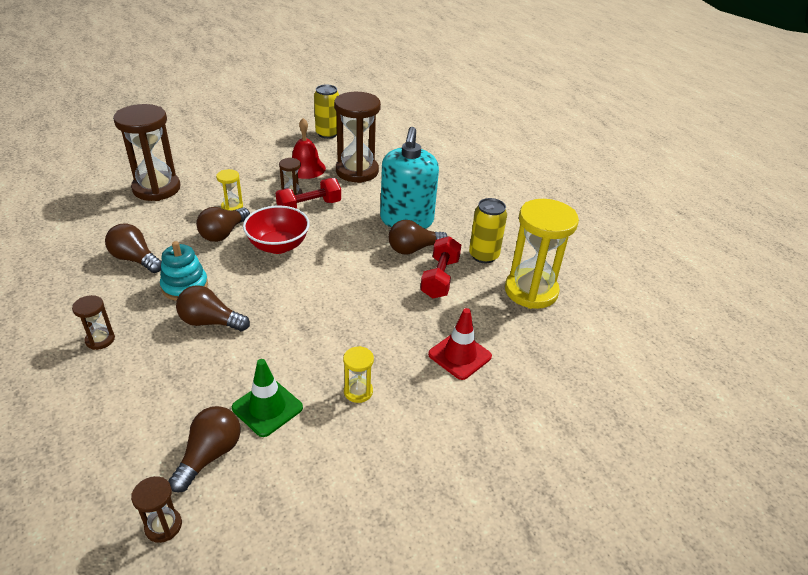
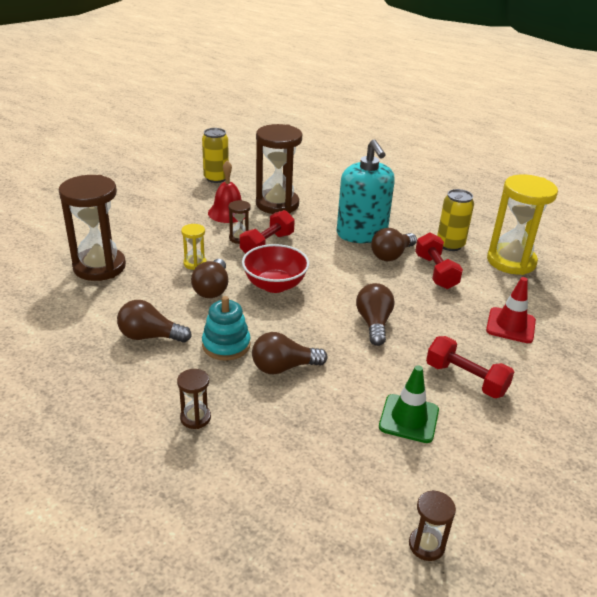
camera: 25 degrees left, 5 degrees down
brown light bulb [168,406,240,493] -> brown light bulb moved to [356,283,395,346]
yellow hourglass [343,346,374,403] -> red dumbbell [426,336,514,398]

